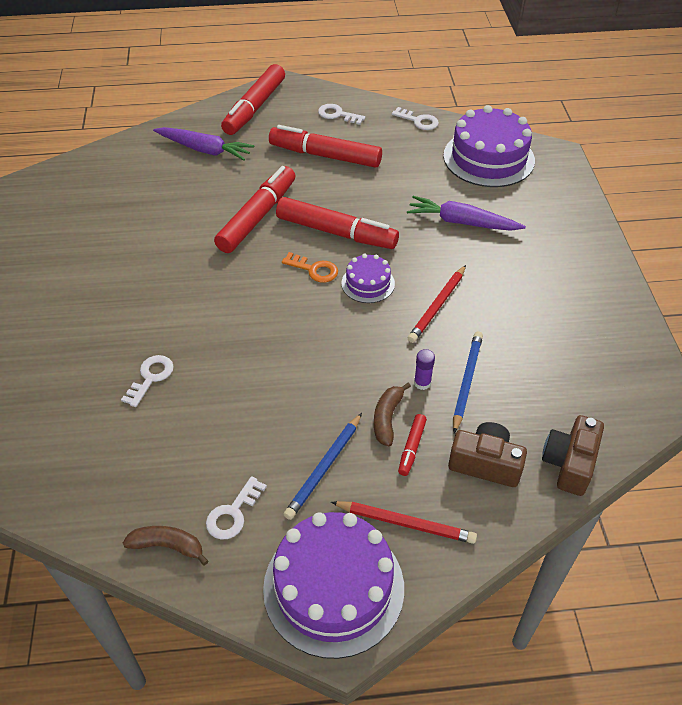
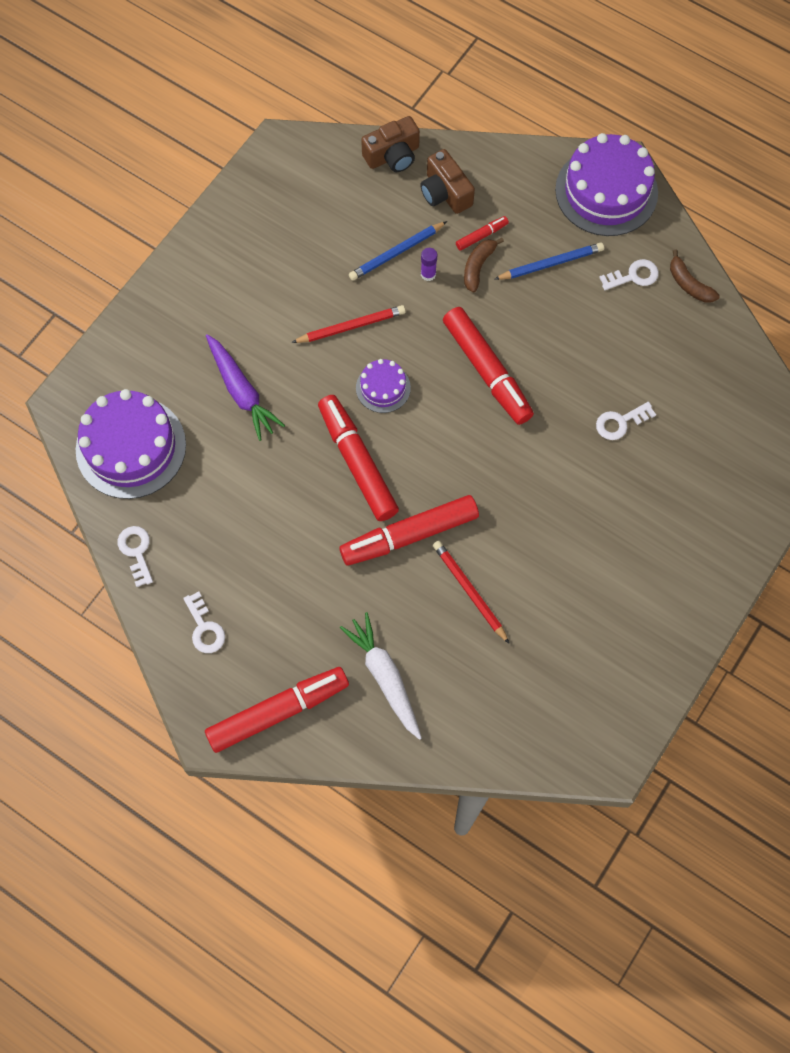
camera: 140 degrees left, 20 degrees up
purple carrot [153,127,254,161] -> white carrot [340,612,422,740]
red marker [269,125,382,168] -> red marker moved to [443,307,534,425]
orange key [282,252,338,282] -> none
red pencil [331,501,477,544] -> red pencil moved to [433,541,509,644]
brown banana [374,383,411,446] -> brown banana turned 150 degrees clockwise [464,238,504,292]

